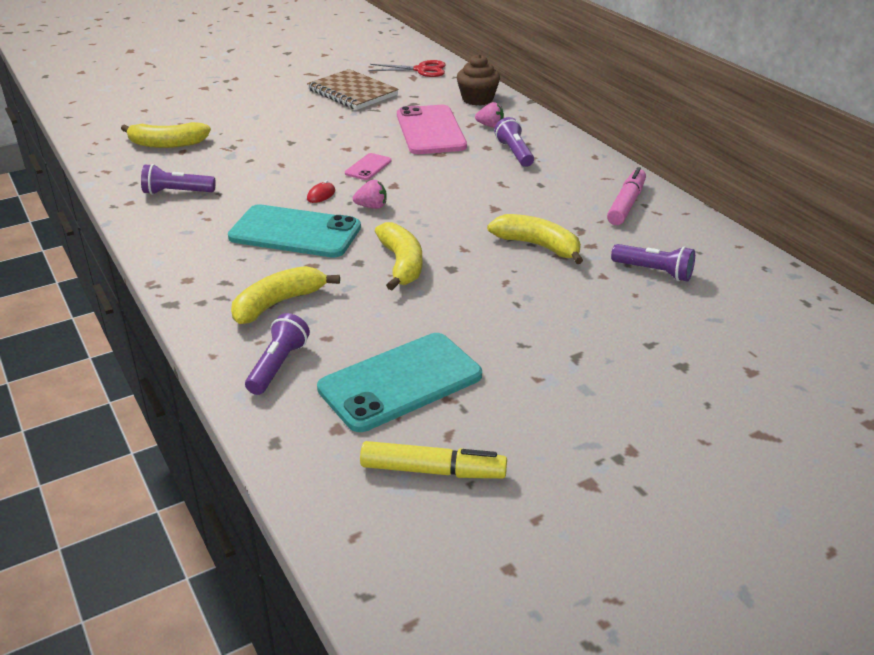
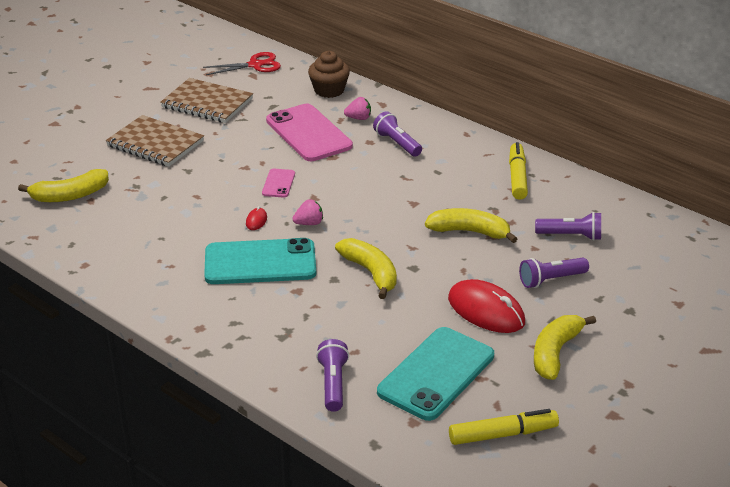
camera: 20 degrees left, 0 degrees up
purple flashlight [141,164,216,195] -> purple flashlight moved to [519,258,589,288]
yellow banana [231,266,340,324] -> yellow banana moved to [534,315,596,380]
pink marker [607,167,646,225] -> yellow marker [509,142,528,200]
none -> brown notebook [106,115,204,167]
none -> red mouse [448,279,525,333]

